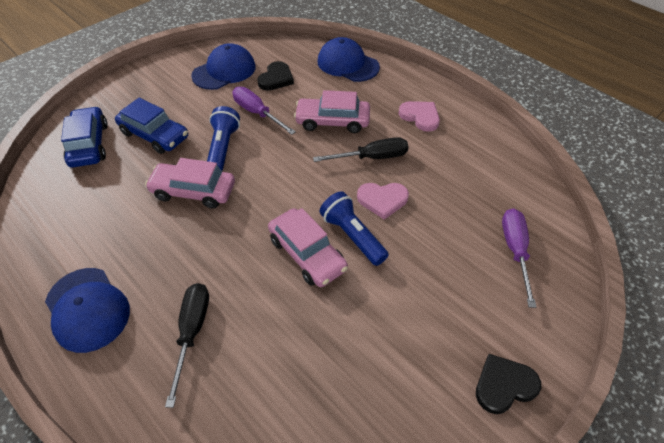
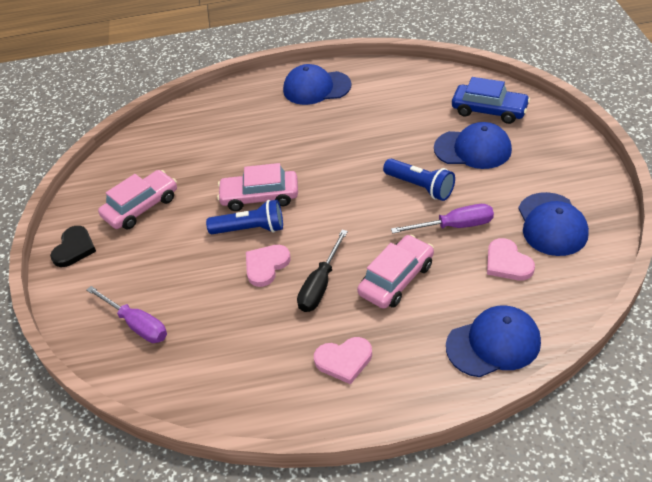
camera: 130 degrees right, 5 degrees down
blue car [115,98,188,154] -> blue cap [434,122,512,169]
pink car [145,158,235,209] -> pink car moved to [98,170,177,230]
black screwdriver [165,283,209,408] -> none
black heart [257,61,294,91] -> pink heart [487,238,535,280]

